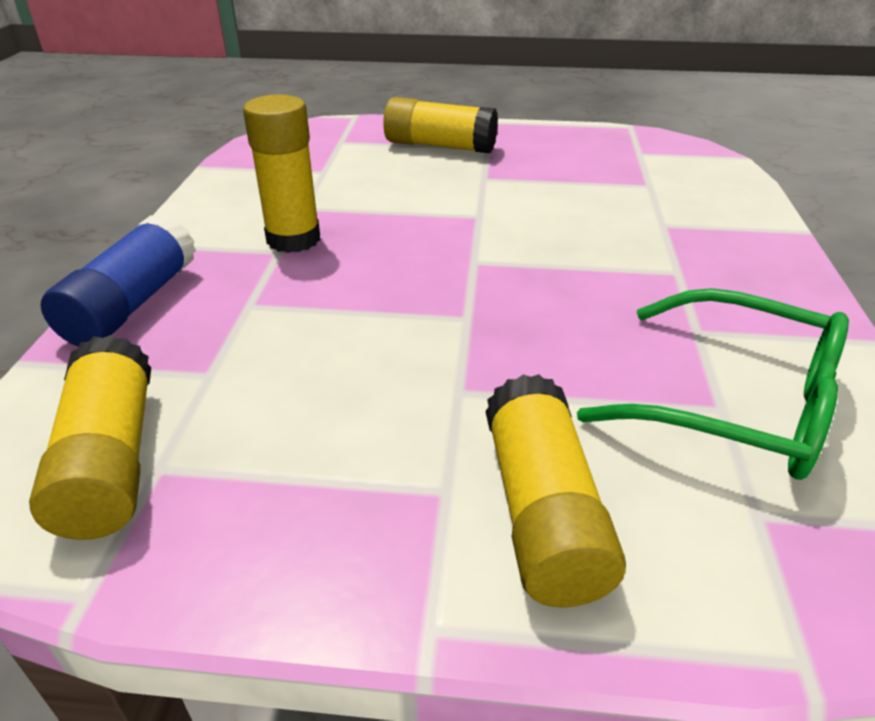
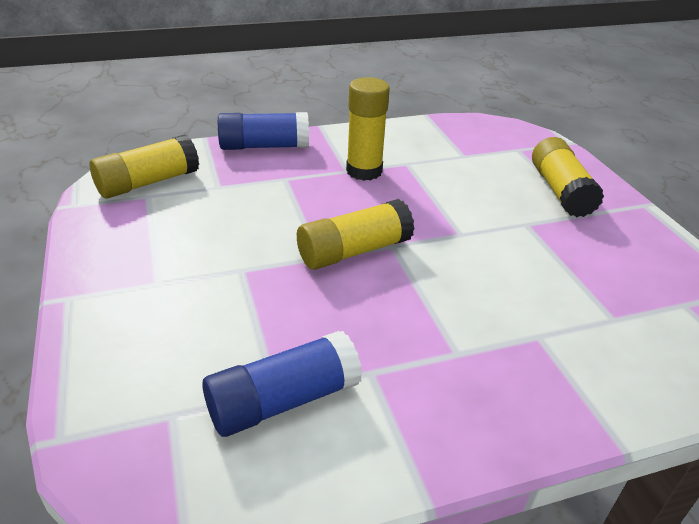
camera: 65 degrees right, 0 degrees up
yellow glue stick [485,374,626,608] -> yellow glue stick moved to [297,199,415,270]
green glasses [577,288,849,480] -> blue glue stick [202,331,362,437]

